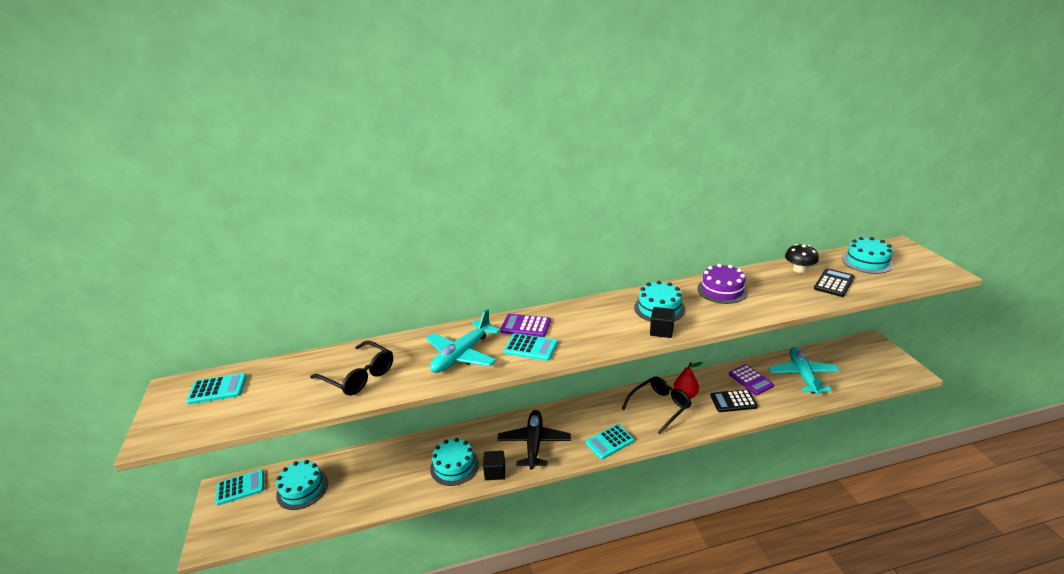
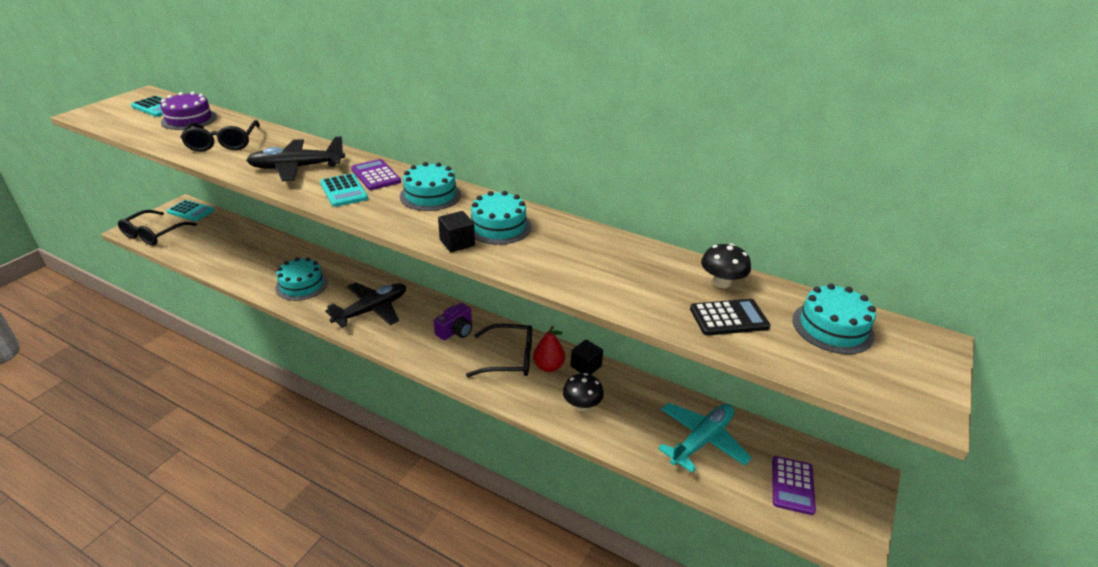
camera: 40 degrees right, 5 degrees up
turquoise cake [276,460,328,510] -> turquoise cake moved to [400,162,461,211]
turquoise plane [426,309,500,373] -> black plane [246,136,345,181]
black cube [483,451,505,480] -> black cube moved to [570,339,603,375]
turquoise calculator [586,424,634,459] -> none
purple cake [697,264,748,304] -> purple cake moved to [160,92,217,130]
black calculator [710,389,758,412] -> black mushroom [563,373,604,411]
purple calculator [729,364,774,395] -> purple calculator moved to [772,456,816,515]
none -> black glasses [118,210,197,246]
none -> purple camera [434,303,472,340]

